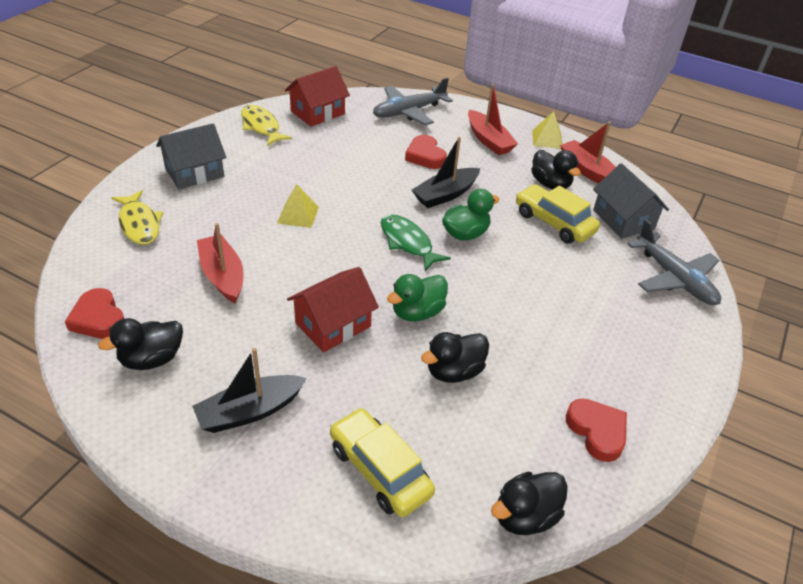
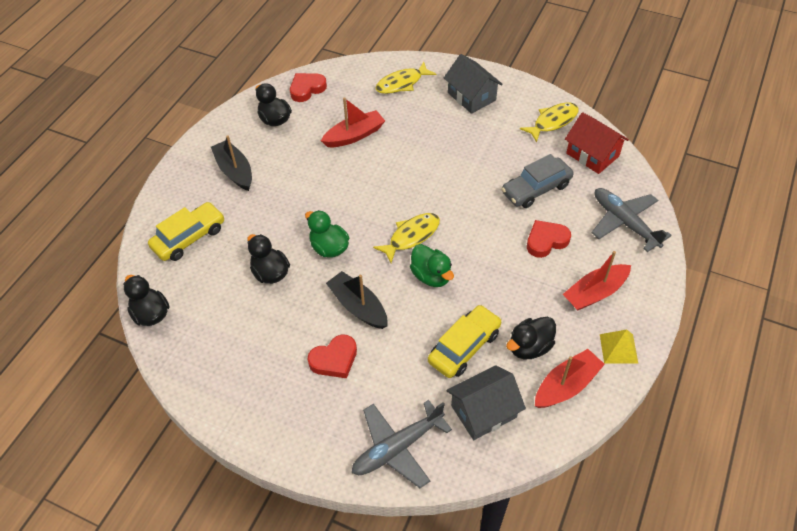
camera: 90 degrees right, 10 degrees up
yellow pyramid [277,184,319,228] -> none
red house [287,267,379,353] -> none
green fish [381,214,451,271] -> yellow fish [373,213,440,263]
black boat [412,137,480,208] -> black boat moved to [326,271,388,329]
red heart [566,398,627,462] -> red heart moved to [307,335,357,378]
none -> grey car [501,154,574,208]

